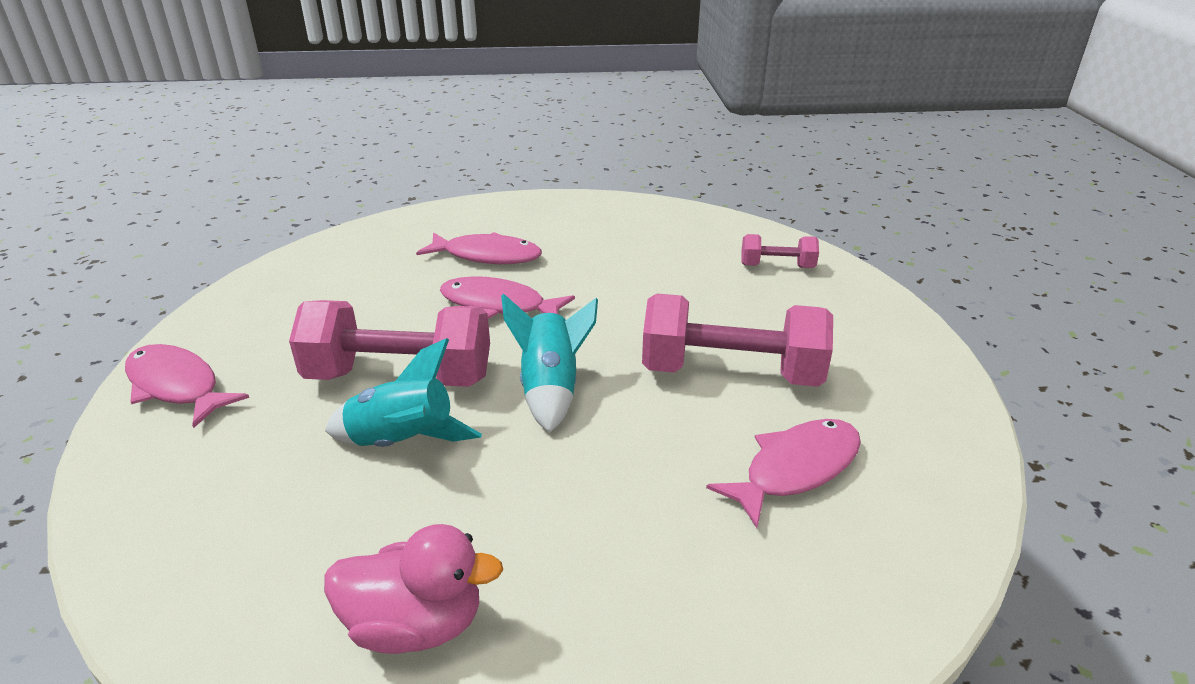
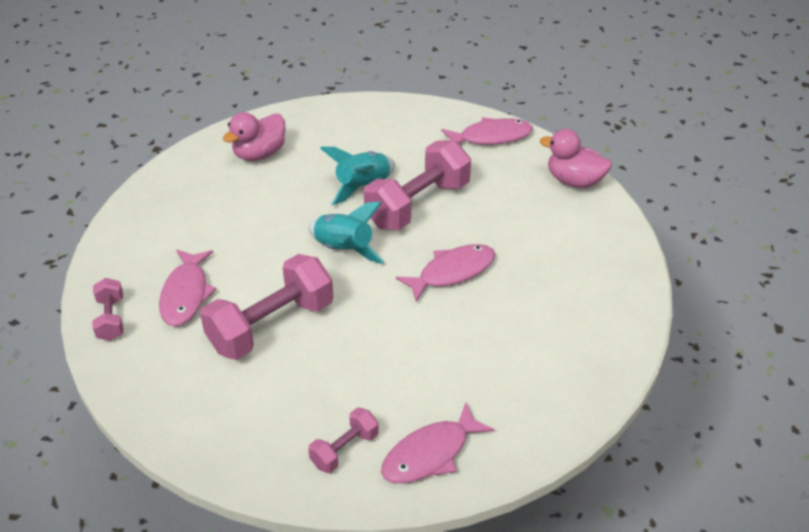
camera: 130 degrees right, 10 degrees up
pink fish [416,232,542,264] -> pink fish moved to [381,403,495,484]
none -> pink dumbbell [92,278,123,341]
none -> pink duck [540,129,612,188]

